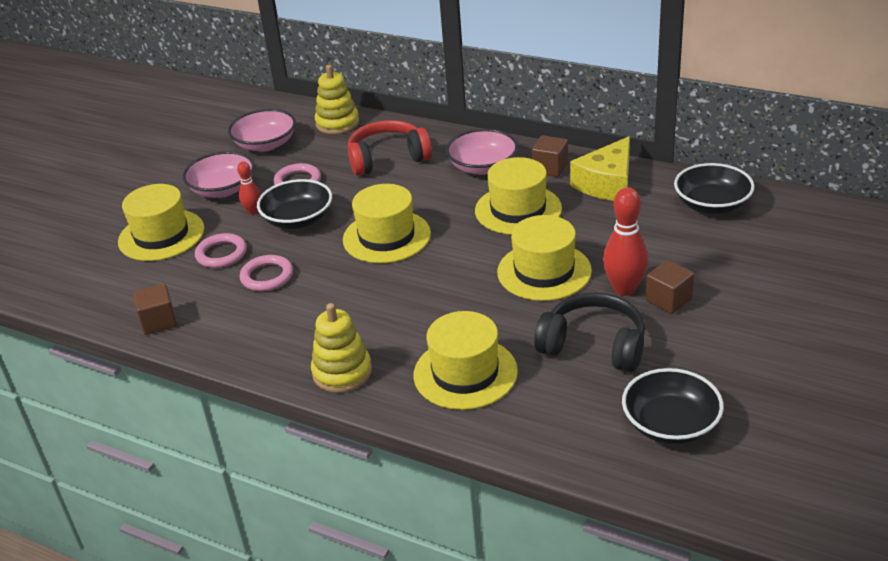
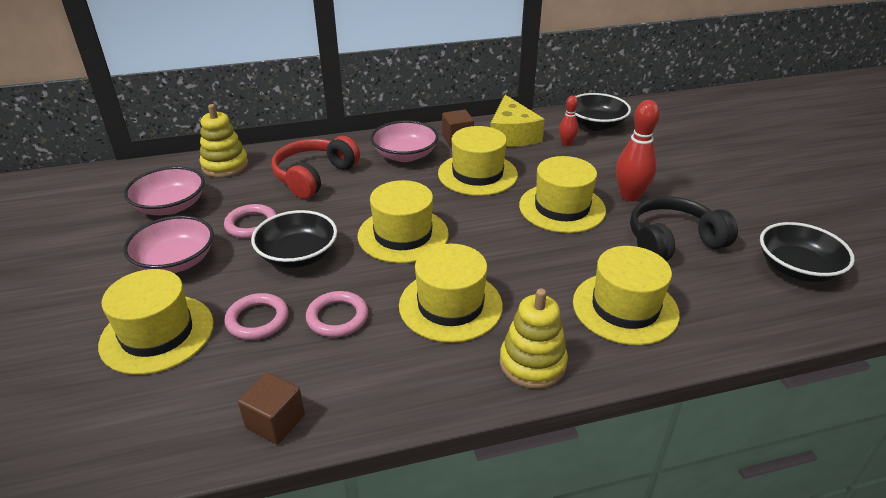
camera: 45 degrees left, 0 degrees up
red bowling pin [237,161,261,215] -> red bowling pin moved to [559,96,578,146]
brown cube [646,260,694,314] -> none
none -> yellow hat [399,243,503,343]

